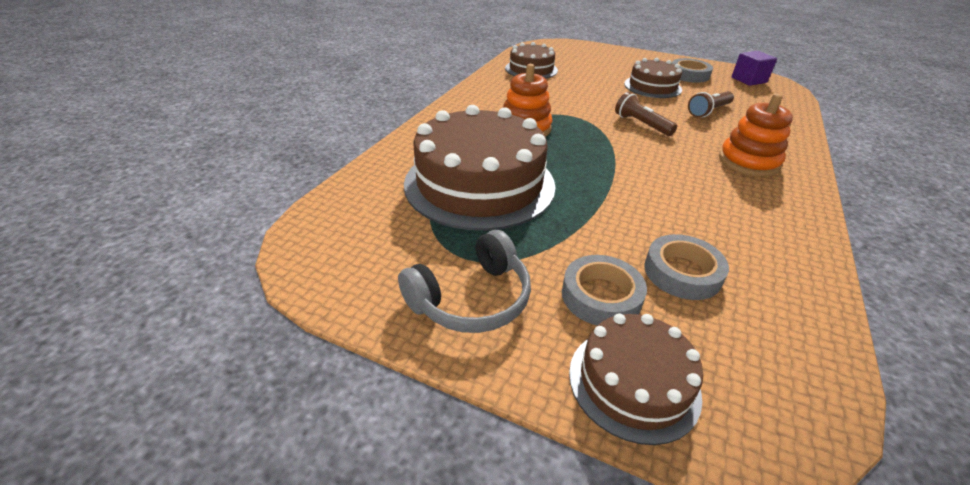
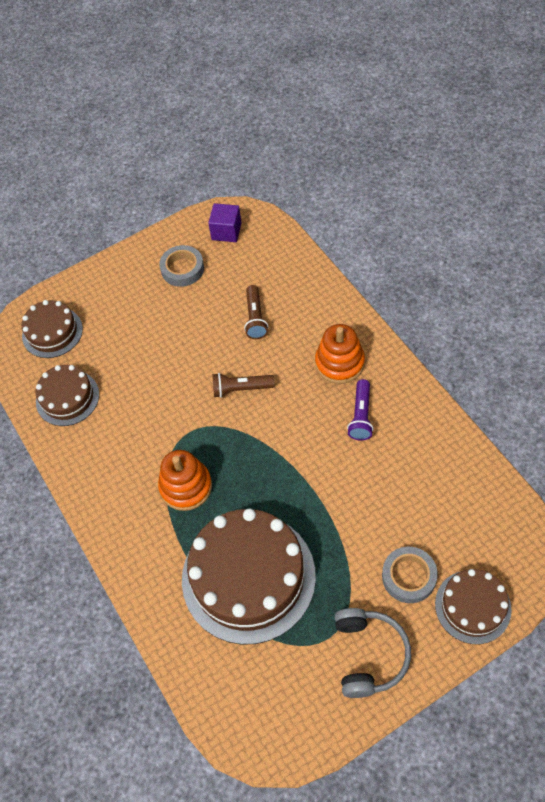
camera: 50 degrees left, 20 degrees up
brown cake [624,58,682,98] -> brown cake moved to [22,300,83,358]
grey tape [644,234,729,300] -> none
none -> purple flashlight [347,379,373,441]

